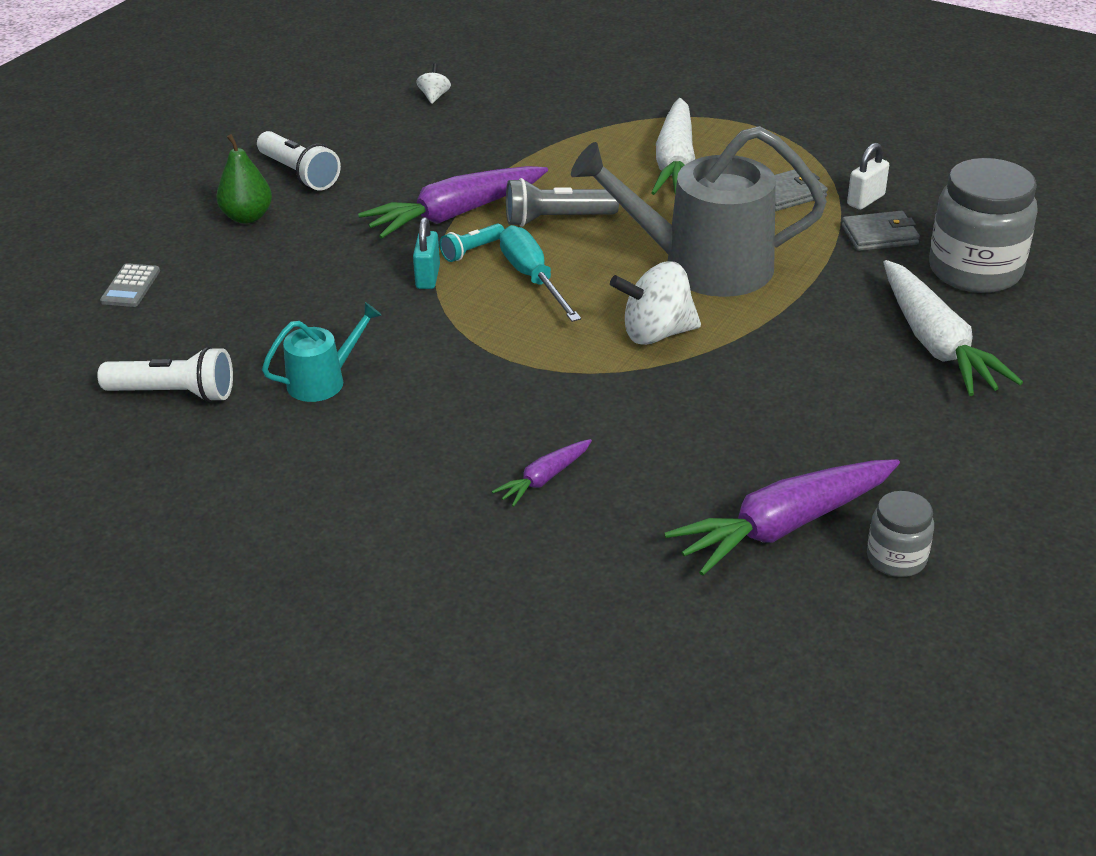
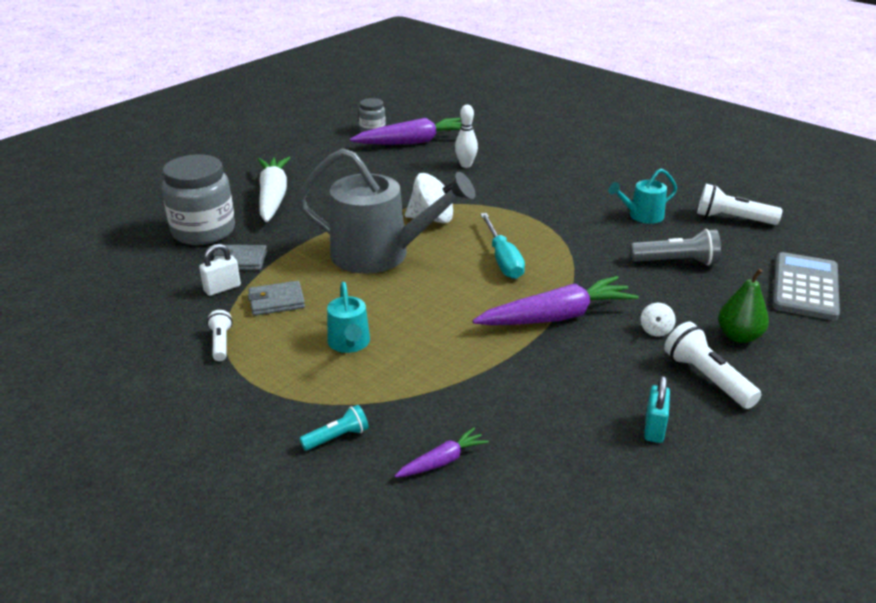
camera: 170 degrees left, 5 degrees down
grey calculator [100,263,160,307] -> grey calculator [773,252,840,321], size x2.03
turquoise padlock [413,217,440,289] -> turquoise padlock moved to [644,376,670,443]
white spinning top [416,63,451,104] -> white spinning top moved to [641,303,676,336]
turquoise flashlight [439,223,505,262] -> turquoise flashlight moved to [299,405,369,451]
purple carrot [492,439,592,507] -> purple carrot moved to [395,427,489,478]
grey flashlight [506,178,619,227] -> grey flashlight moved to [630,229,721,265]
white carrot [651,98,695,195] -> turquoise watering can [327,282,370,353]
none -> white flashlight [207,310,233,361]
none -> white bowling pin [455,105,478,168]

